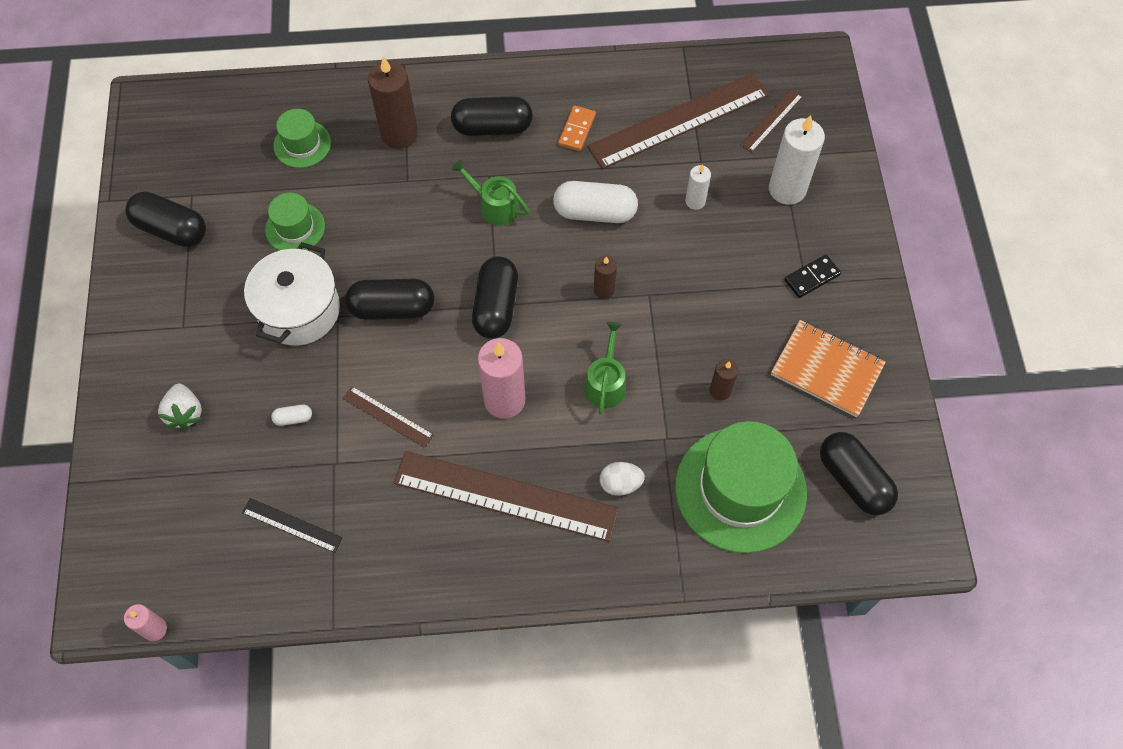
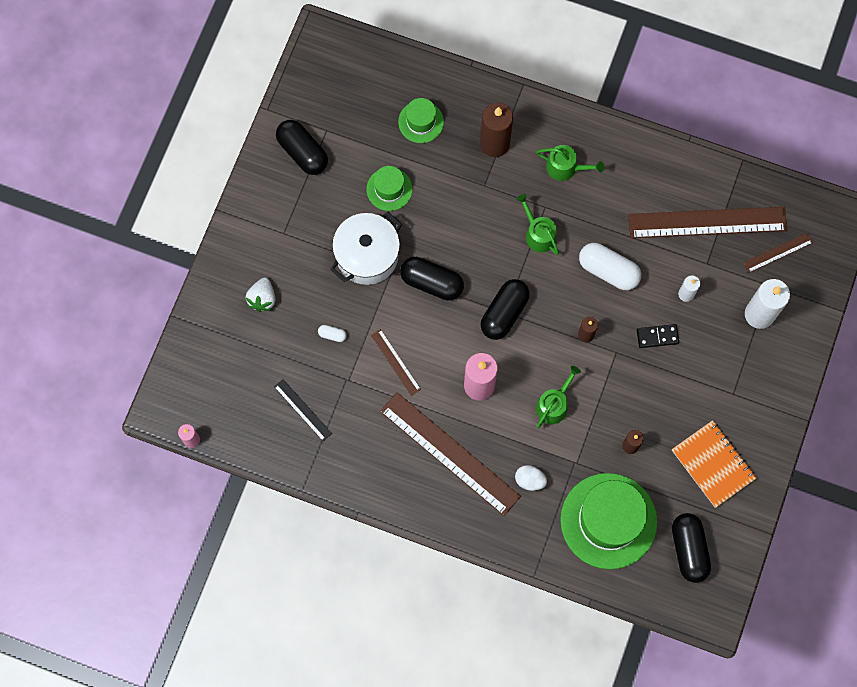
camera: 25 degrees right, 10 degrees up
black capsule [451,96,533,136] -> green watering can [536,145,604,181]
orange domino [558,105,596,151] -> none
black domino [785,255,841,298] -> black domino moved to [637,324,679,348]

